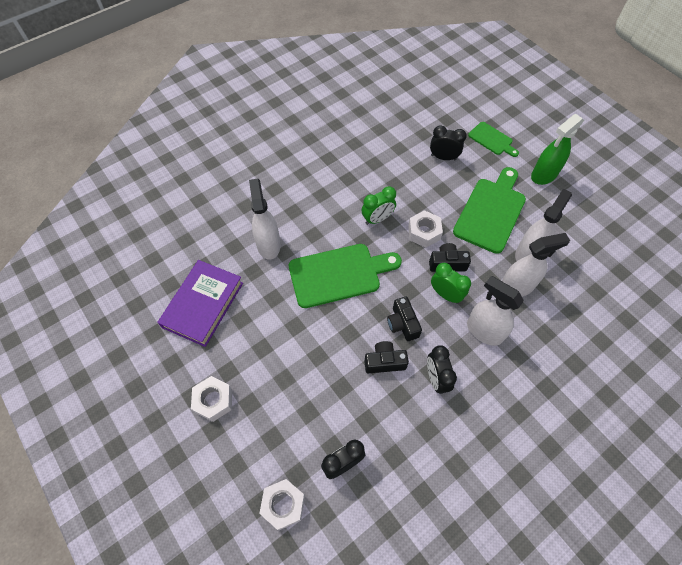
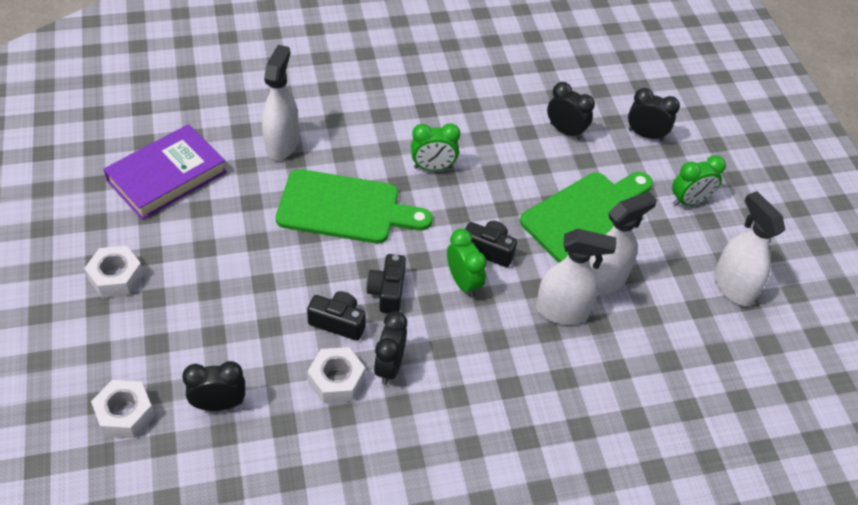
camera: 20 degrees right, 10 degrees down
white nut [408,210,443,248] -> white nut moved to [307,347,365,403]
white spray bottle [467,276,524,346] -> white spray bottle moved to [714,191,785,306]
green cutting board [468,122,519,157] -> black clock [628,88,680,141]
green spray bottle [531,114,584,185] -> green clock [672,155,726,206]

